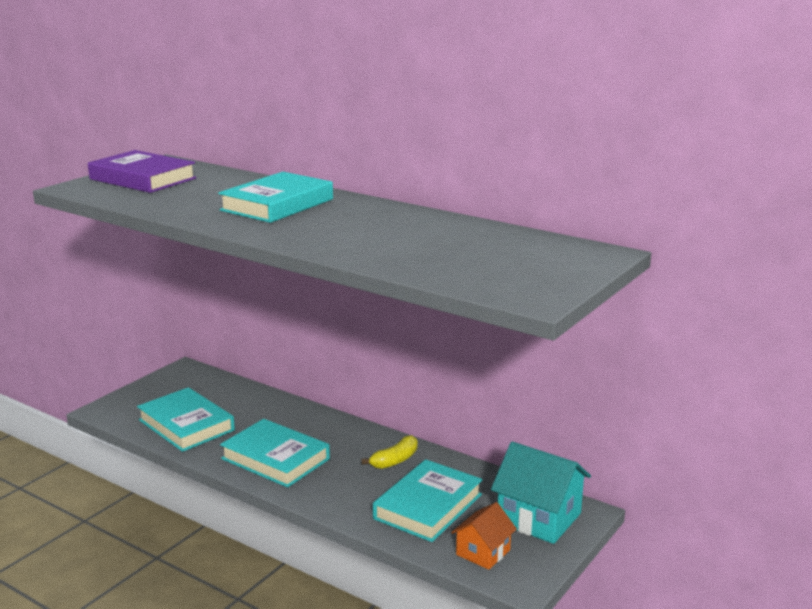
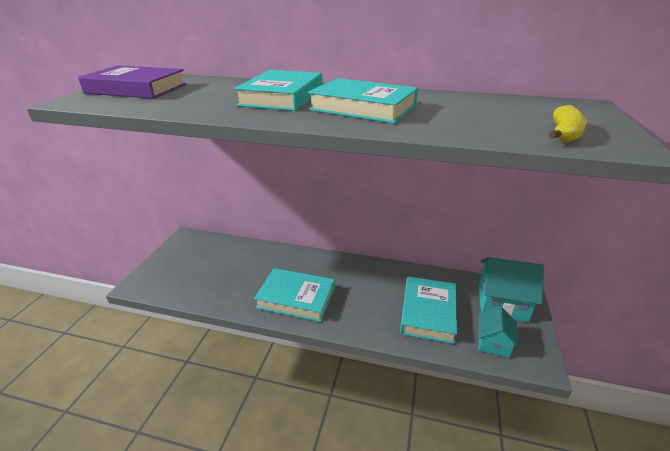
camera: 20 degrees left, 10 degrees up
turquoise book [137,387,235,452] -> turquoise book moved to [308,78,418,124]
yellow banana [362,435,418,469] -> yellow banana moved to [549,105,587,143]
orange house [451,502,517,570] -> turquoise house [479,306,519,358]

